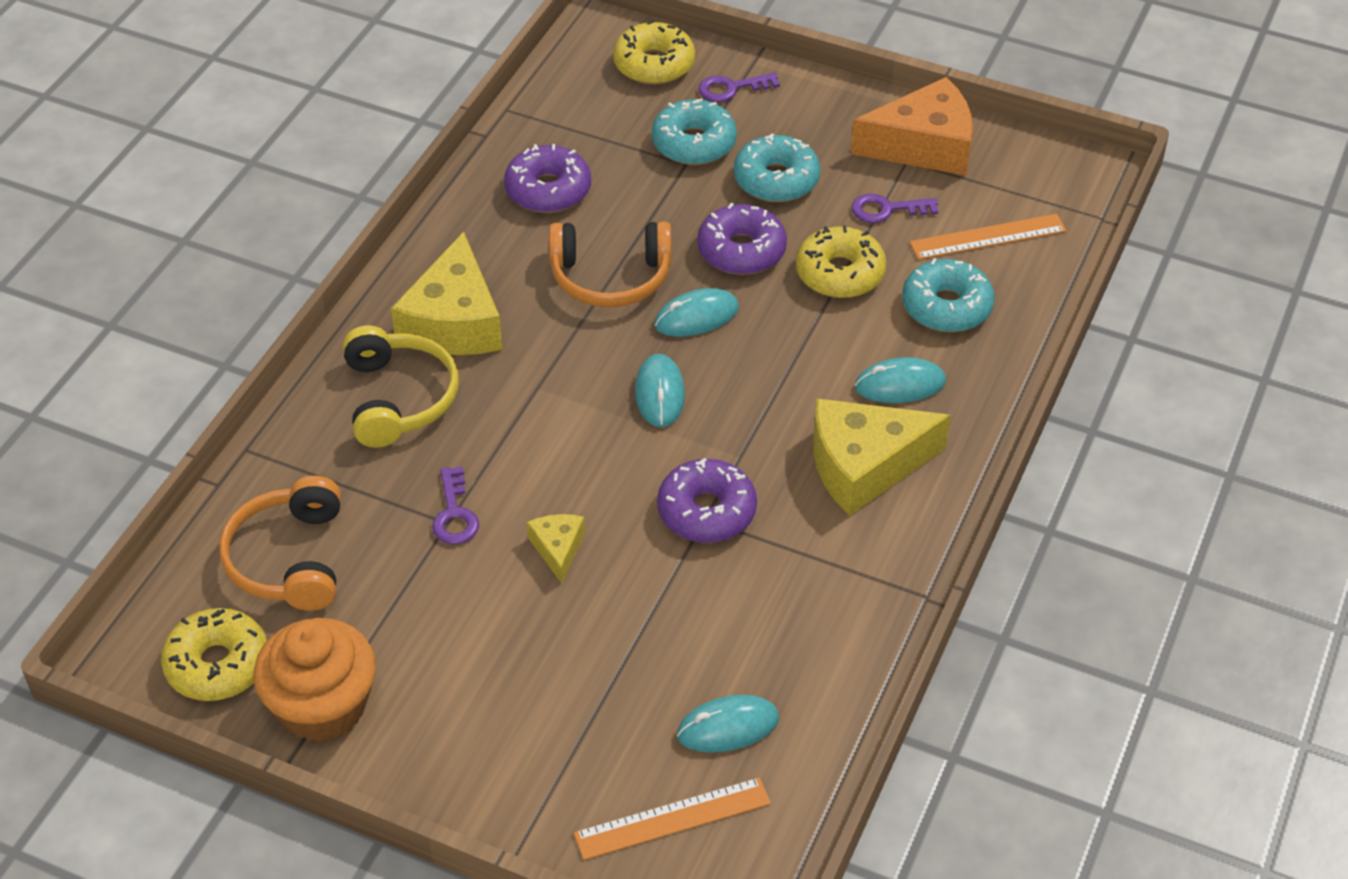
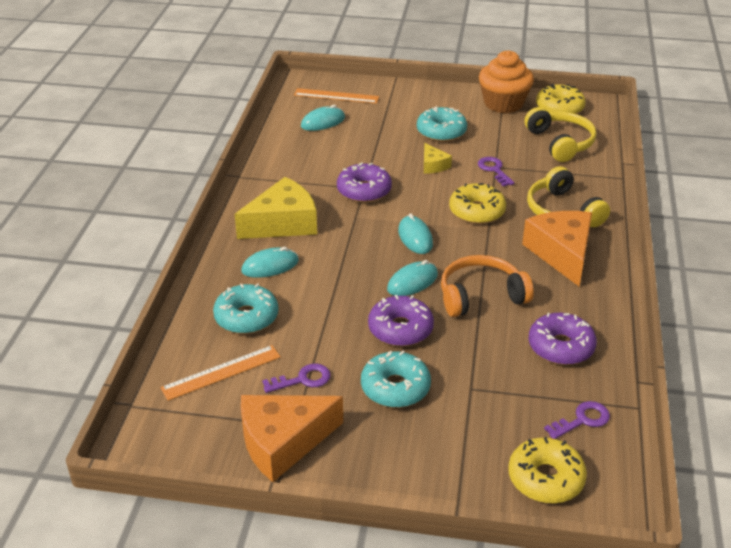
camera: 165 degrees right, 10 degrees down
orange headphones [219,476,341,611] -> yellow headphones [524,107,597,162]
yellow cheese [391,232,503,355] -> orange cheese [522,211,592,286]
orange ruler [574,777,771,860] -> orange ruler turned 45 degrees clockwise [294,88,379,104]
turquoise donut [652,98,737,165] -> turquoise donut moved to [417,106,467,142]
purple key [698,73,780,102] -> purple key moved to [544,401,610,439]
yellow donut [796,226,887,298] -> yellow donut moved to [449,183,506,224]

